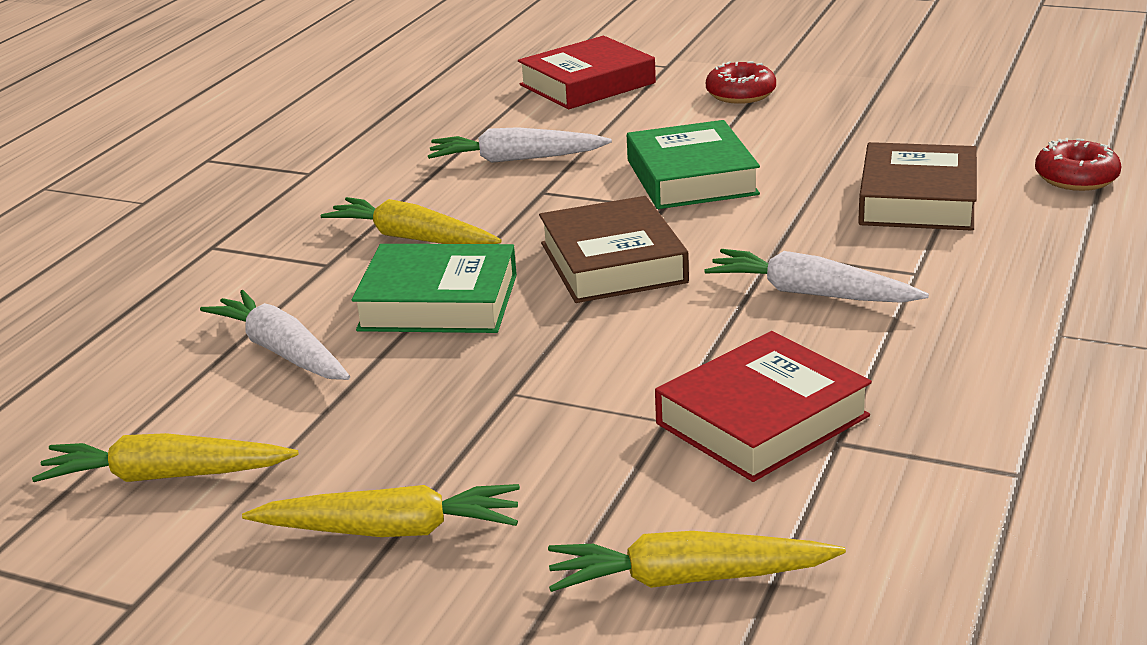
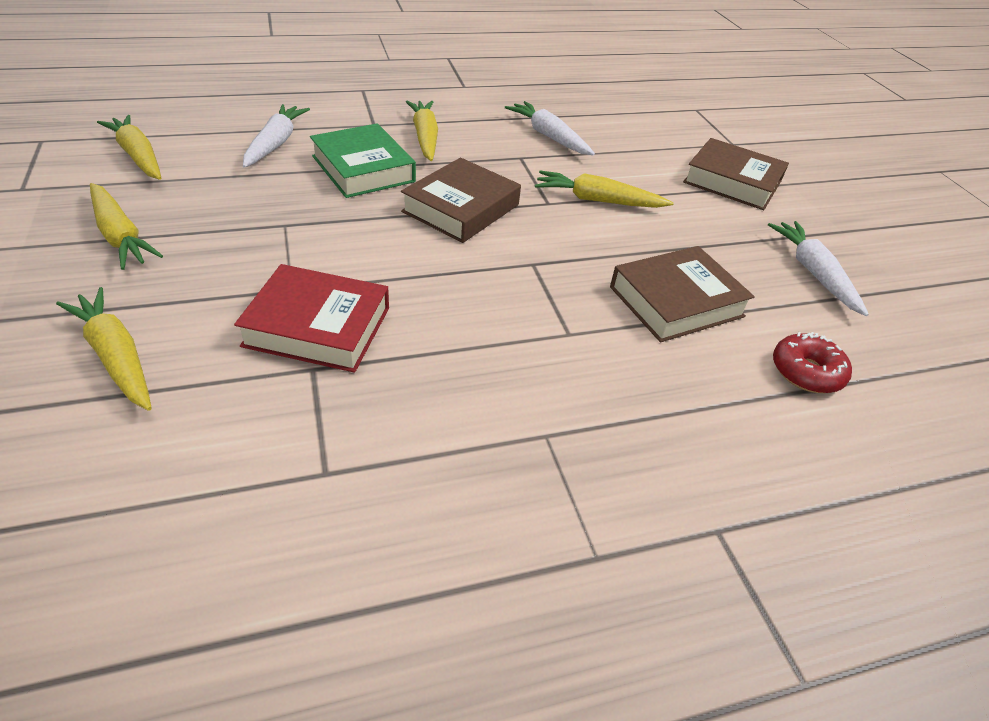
camera: 45 degrees right, 15 degrees up
red book [518,36,656,110] -> none
green book [627,120,760,209] -> yellow carrot [535,170,674,208]
white carrot [704,249,929,303] -> white carrot moved to [768,221,869,316]
red donut [706,61,776,104] -> brown book [683,138,789,210]

